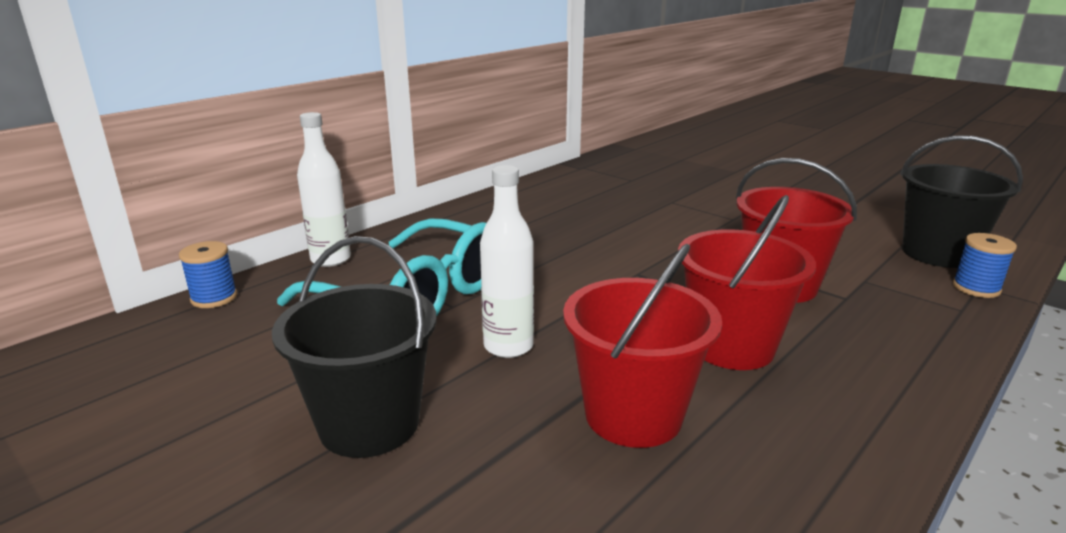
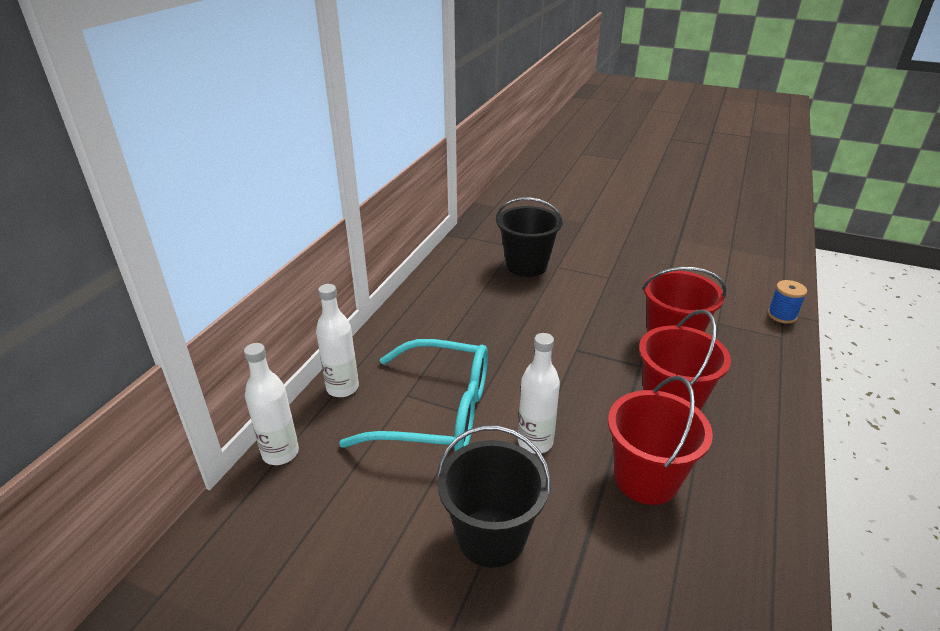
camera: 20 degrees left, 10 degrees up
blue spool [179,241,237,308] -> white bottle [244,343,299,465]
black bucket [900,135,1023,268] -> black bucket moved to [496,197,563,277]

